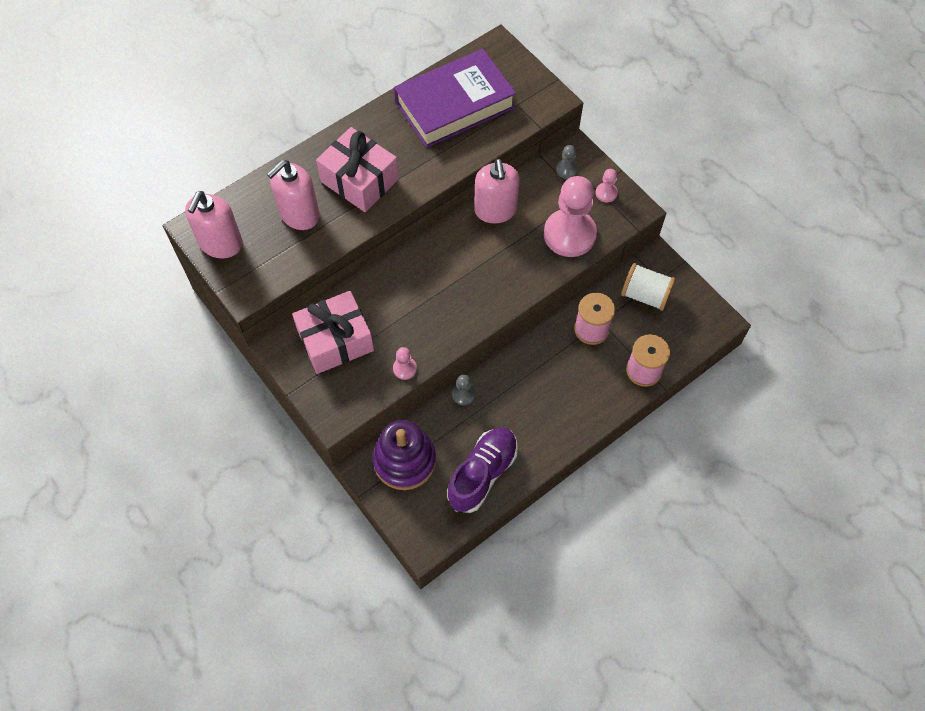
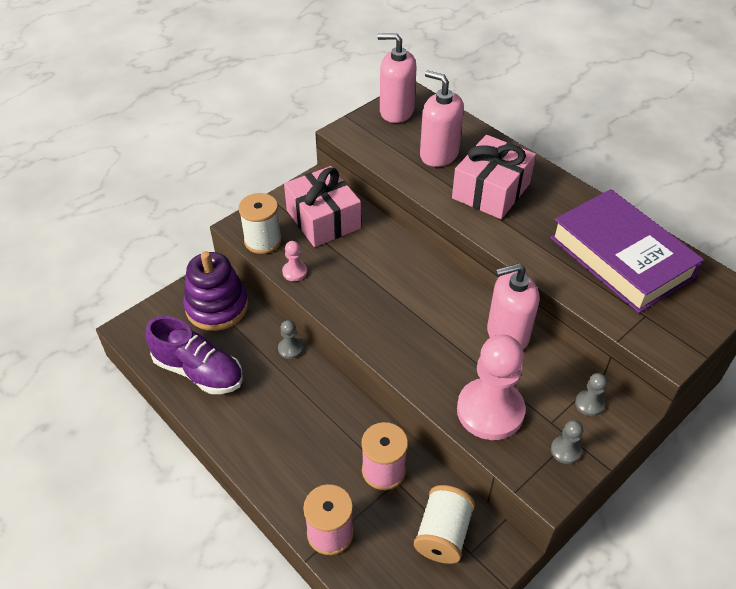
camera: 85 degrees right, 15 degrees down
pink pawn [595,169,618,202] -> grey pawn [551,420,583,464]
none -> white spool [238,193,282,254]

